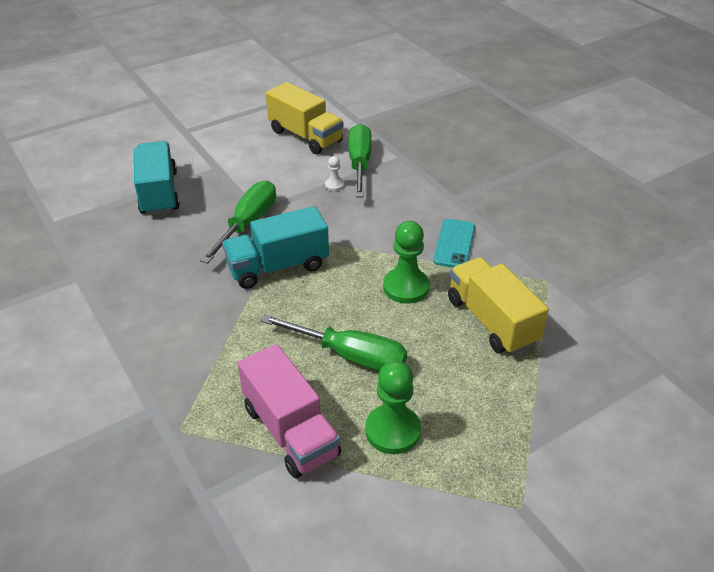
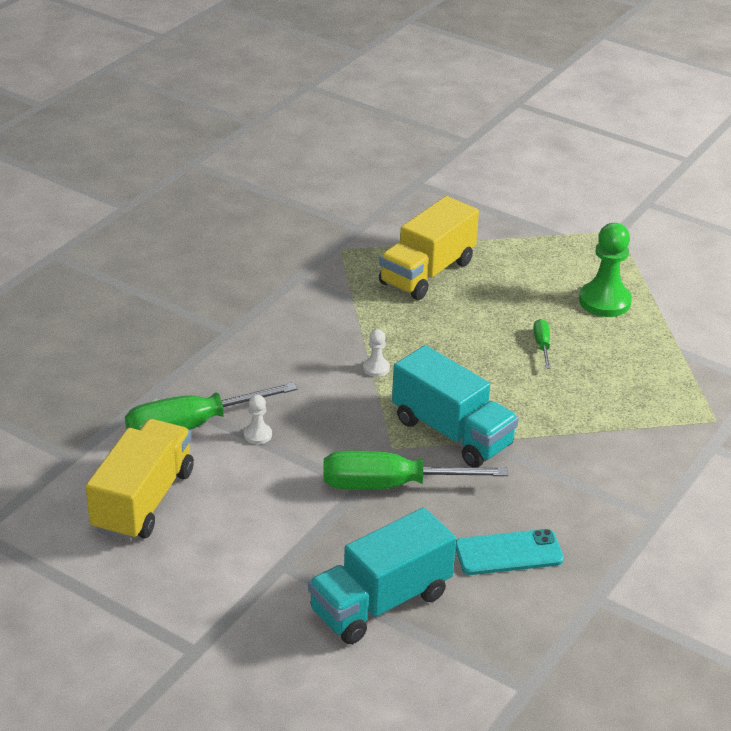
camera: 115 degrees left, 5 degrees down
pink truck [238,344,341,478] -> none
green screwdriver [261,314,407,372] -> green screwdriver [533,319,551,368], size x0.46
green pawn [383,221,430,304] -> none
turquoise phone [433,219,475,268] -> turquoise phone moved to [455,529,564,575]
none -> white pawn [363,329,390,377]

